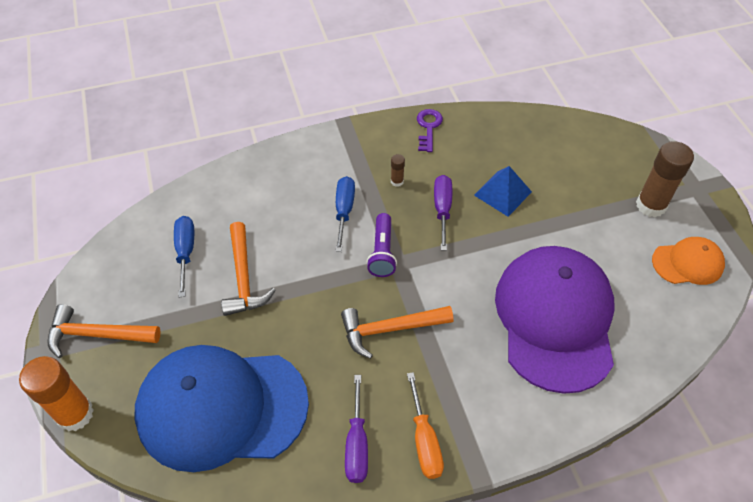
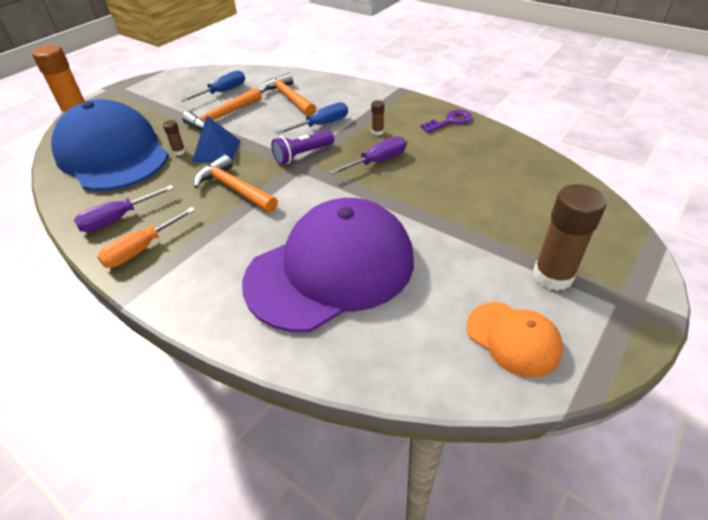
camera: 55 degrees right, 10 degrees down
orange hammer [48,304,160,358] -> orange hammer moved to [260,72,316,116]
blue pyramid [474,166,532,217] -> blue pyramid moved to [192,116,240,162]
none -> brown glue stick [163,120,185,155]

